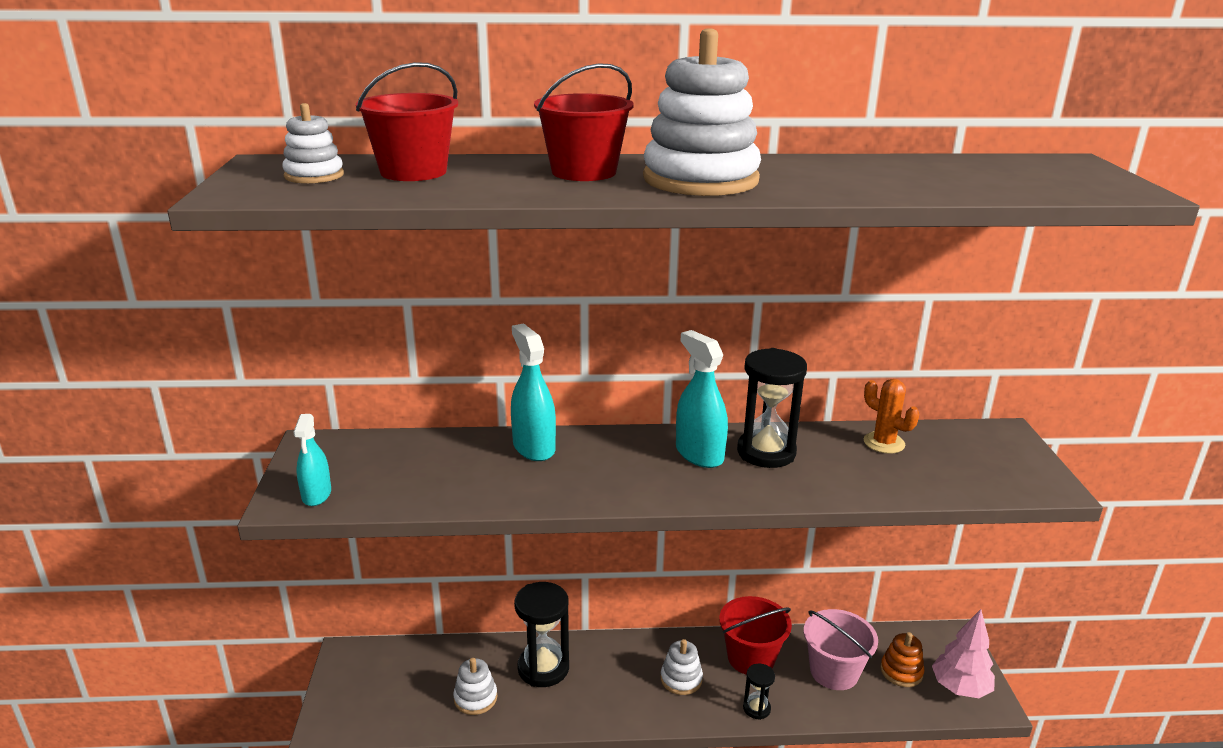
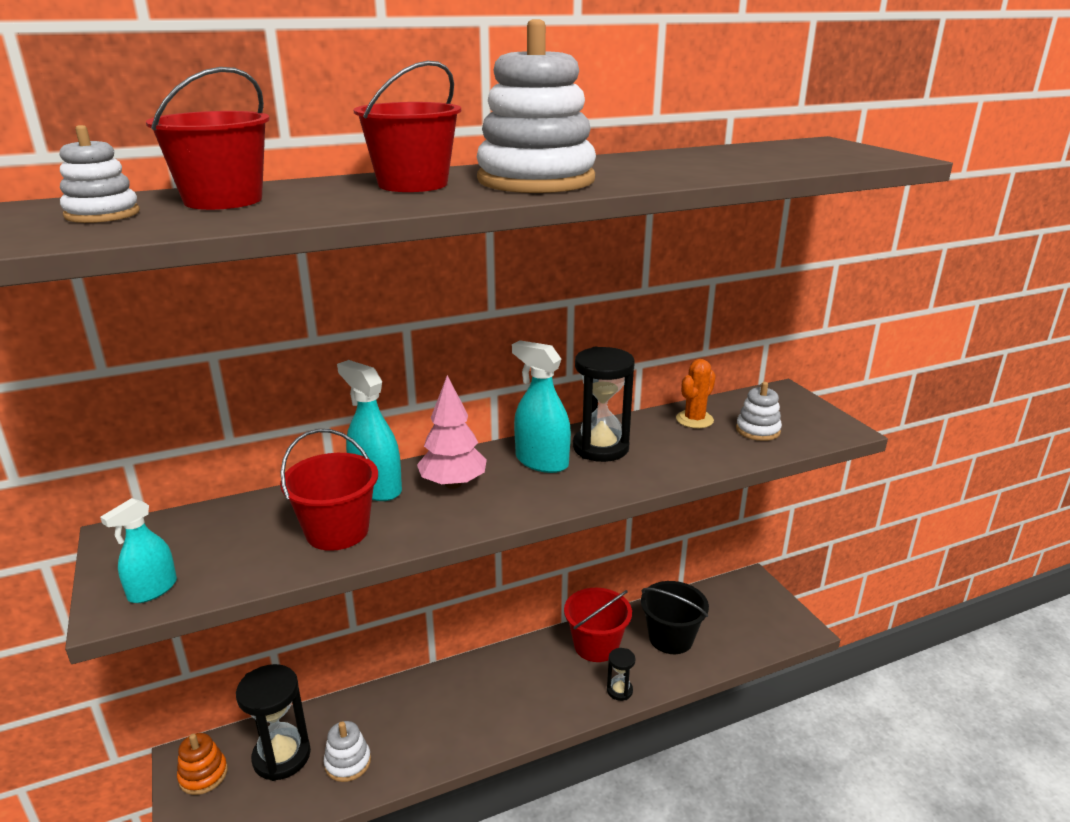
camera: 20 degrees left, 0 degrees up
turquoise spray bottle [293,414,331,506] -> turquoise spray bottle turned 60 degrees clockwise [100,498,177,603]
black hourglass [514,582,569,687] -> black hourglass moved to [236,664,311,781]
white stacking toy [661,639,703,695] -> white stacking toy moved to [736,382,782,441]
pink bucket [804,609,878,690] -> black bucket [641,581,709,654]
orange cactus [863,379,919,454] -> orange cactus turned 75 degrees counterclockwise [676,359,716,428]
orange stacking toy [880,632,925,687] -> orange stacking toy moved to [177,733,228,795]
pink tree [932,609,995,698] -> pink tree moved to [417,375,487,489]
none -> red bucket [280,429,378,551]

